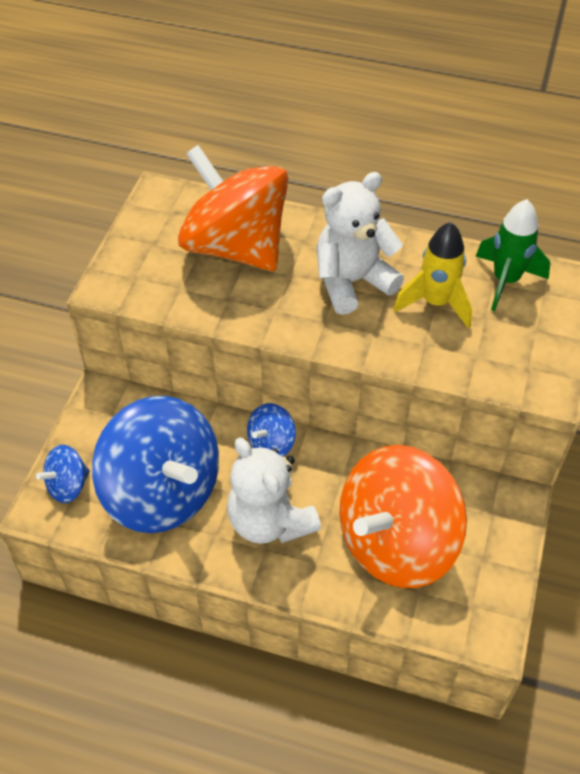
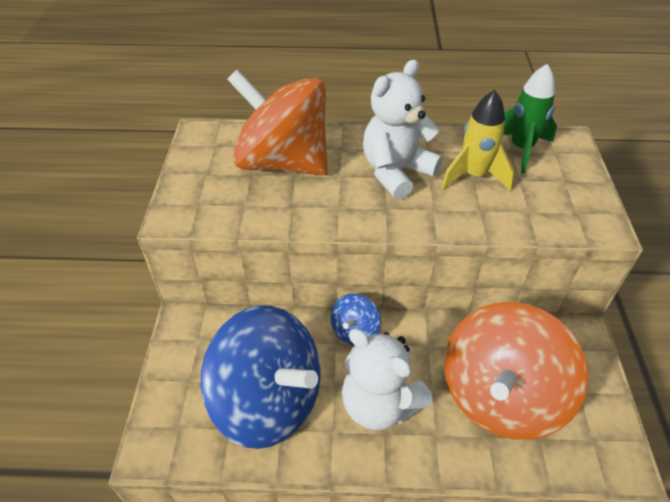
camera: 15 degrees left, 5 degrees down
blue spinning top [36,445,90,503] -> none

